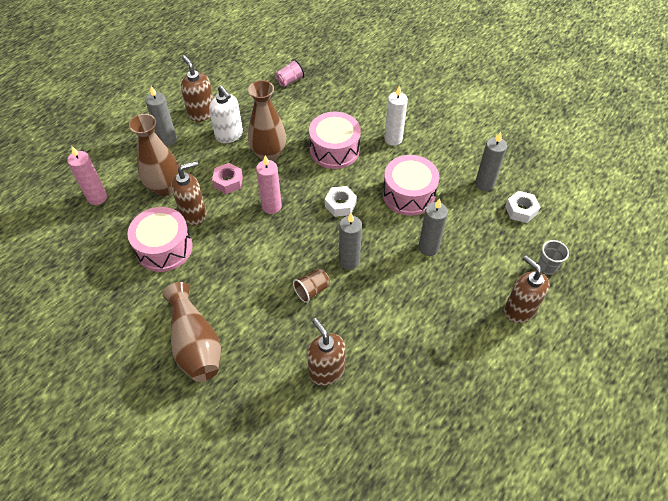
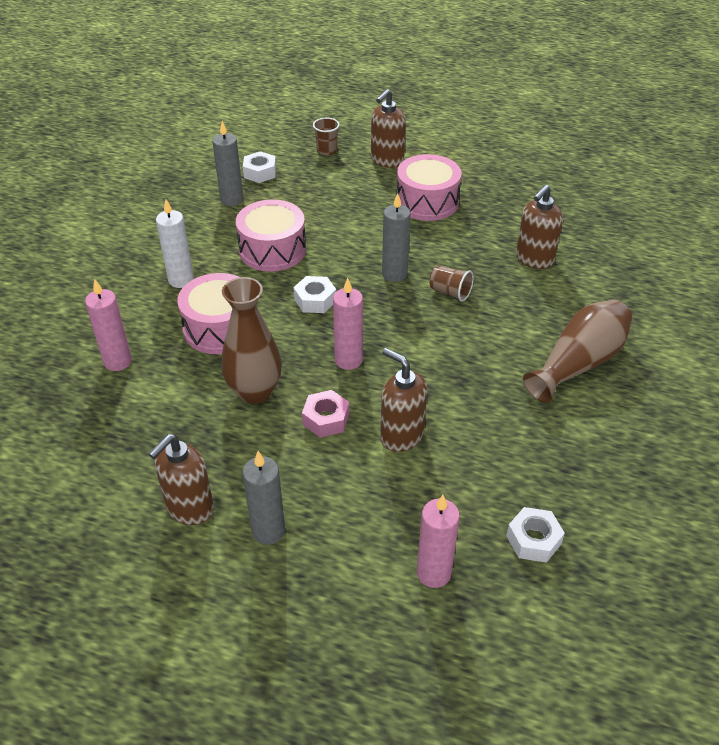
camera: 110 degrees left, 10 degrees down
pink drum [127,207,193,272] -> pink drum moved to [396,154,462,221]
brown vase [129,114,179,196] -> none
white soap dispenser [209,86,243,143] -> none
pink cup [275,59,304,87] -> none
grey candle [418,199,448,256] -> none
grey cup [538,240,569,275] -> brown cup [313,118,340,156]
none -> pink candle [85,279,132,371]
none -> white nut [506,507,565,563]

